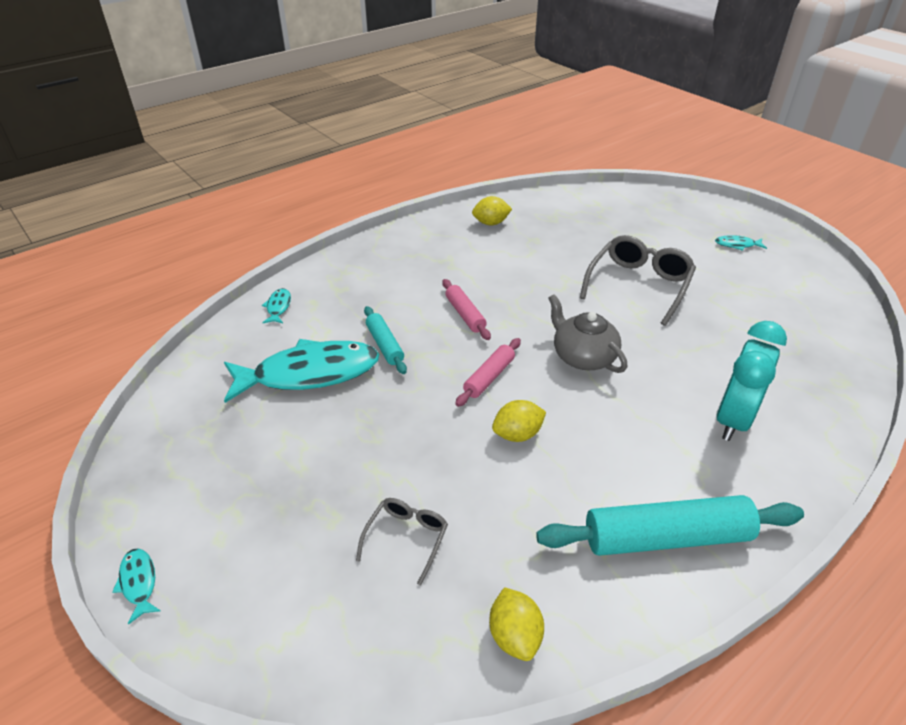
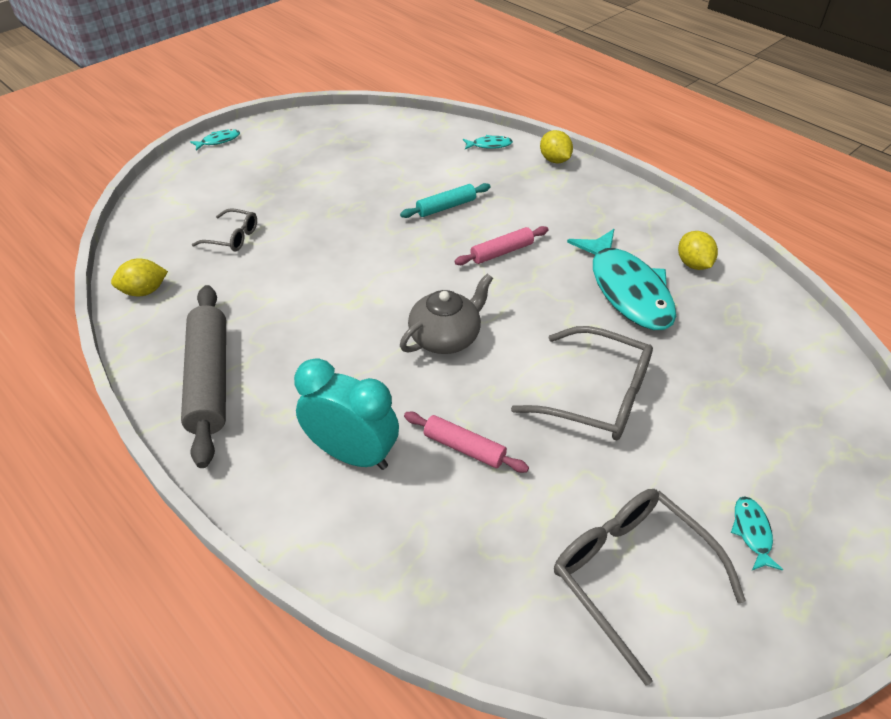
camera: 85 degrees right, 5 degrees up
turquoise fish [224,339,379,403] -> turquoise fish moved to [567,229,676,330]
pink rolling pin [455,338,521,407] -> pink rolling pin moved to [404,412,529,473]
yellow lemon [492,400,546,442] -> yellow lemon moved to [540,130,573,164]
turquoise rolling pin [536,495,804,556] -> grey rolling pin [181,285,226,468]
none -> grey glasses [554,489,746,685]

